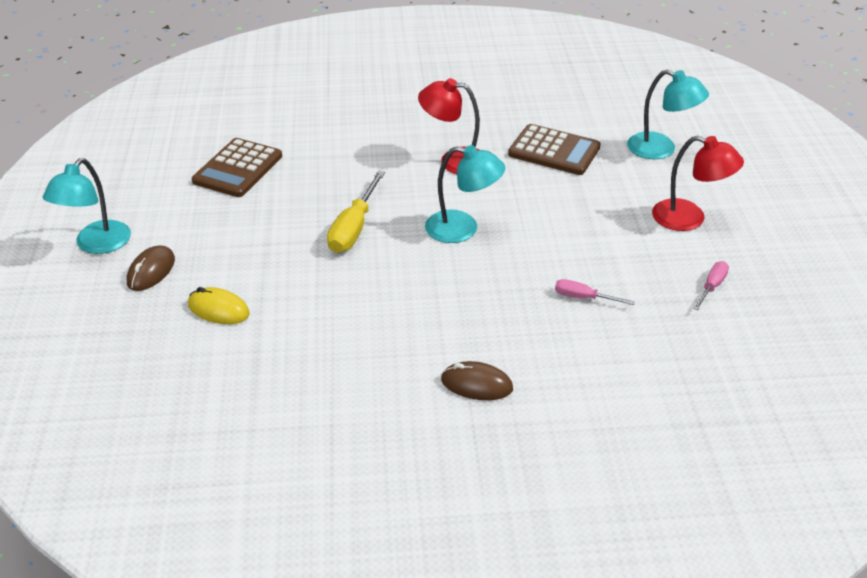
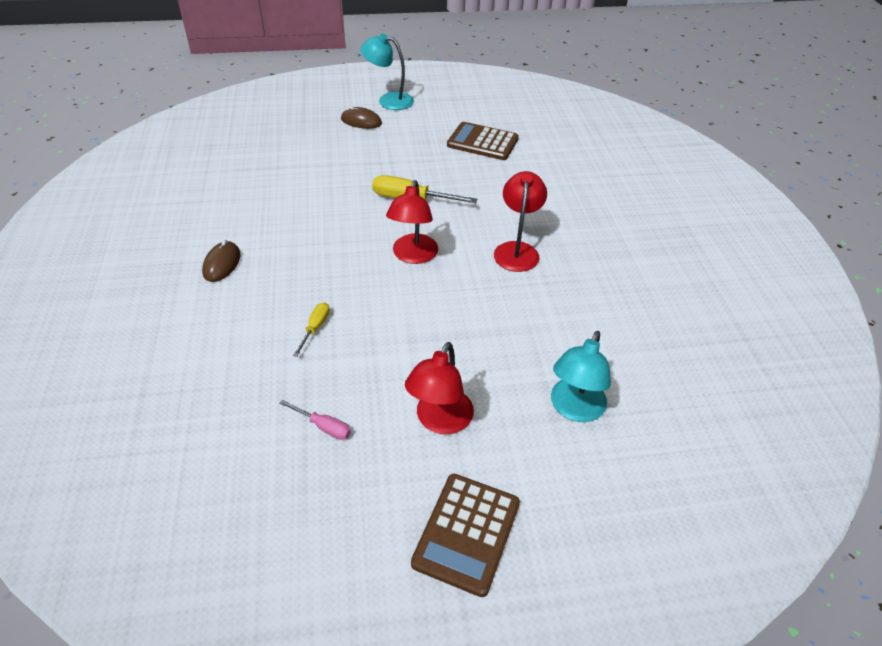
camera: 85 degrees right, 5 degrees up
yellow mouse [188,287,250,324] -> none
turquoise lamp [425,145,506,243] -> red lamp [386,180,438,264]
brown calculator [508,124,601,175] -> brown calculator moved to [411,474,520,597]
pink screwdriver [555,279,635,305] -> yellow screwdriver [293,302,330,357]

